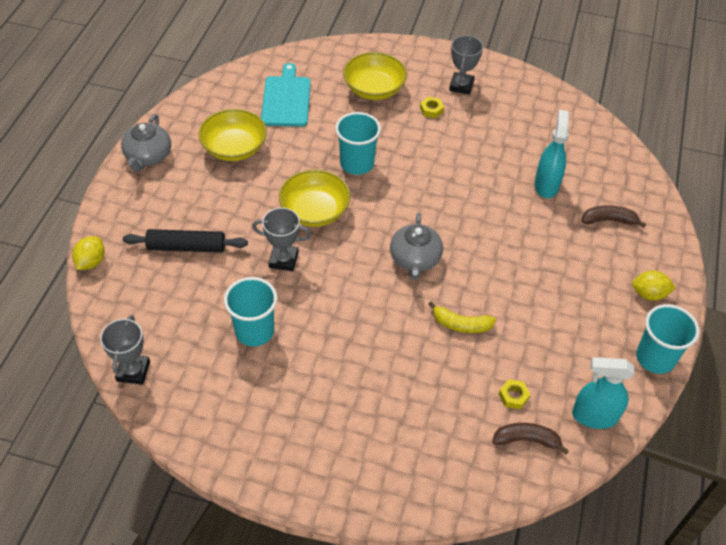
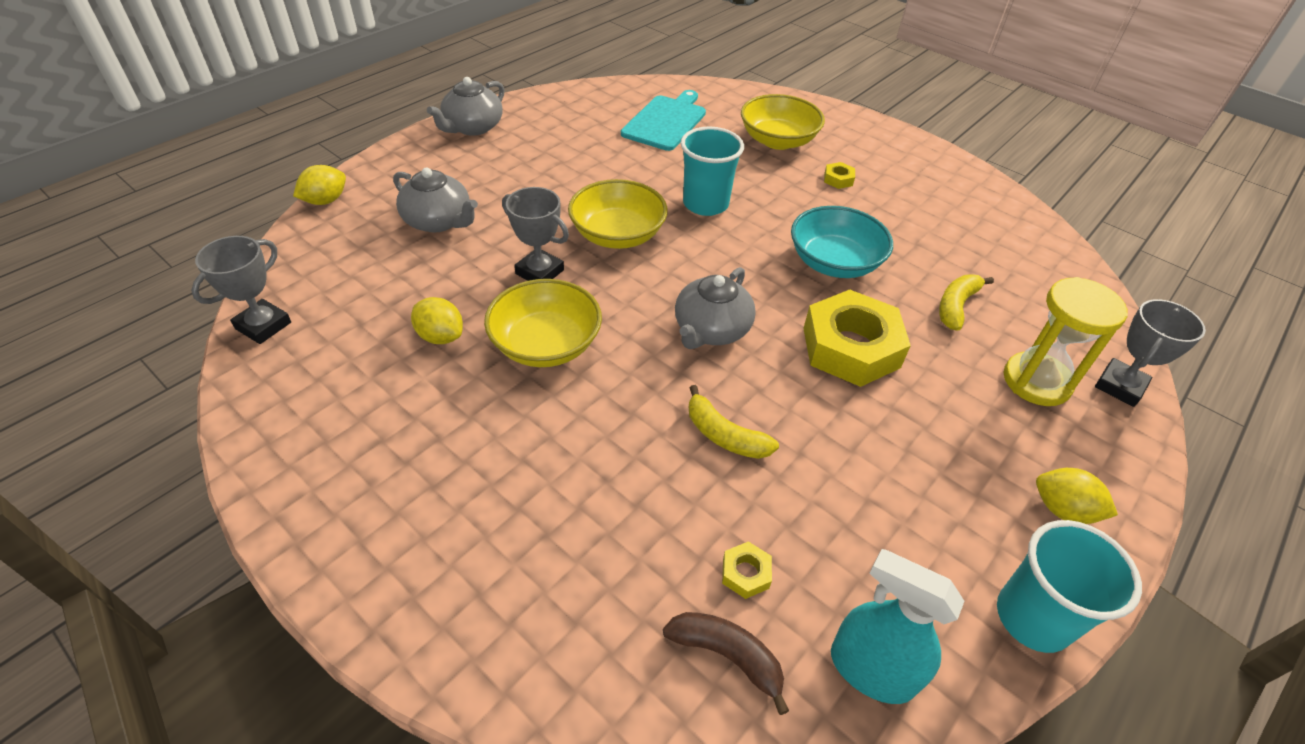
camera: 25 degrees right, 5 degrees down
black rolling pin [123,229,248,253] -> grey teapot [393,168,478,232]
yellow bowl [199,109,267,161] -> yellow bowl moved to [484,279,602,367]
turquoise cup [224,277,277,347] -> yellow lemon [411,297,463,344]
grey trophy [449,35,483,95] -> grey trophy moved to [1095,299,1206,407]
turquoise spray bottle [535,110,569,198] -> yellow banana [939,275,994,331]
brown banana [582,205,646,228] -> yellow hourglass [1004,277,1128,406]
none -> turquoise bowl [791,206,893,278]
none -> yellow nut [803,289,911,387]

